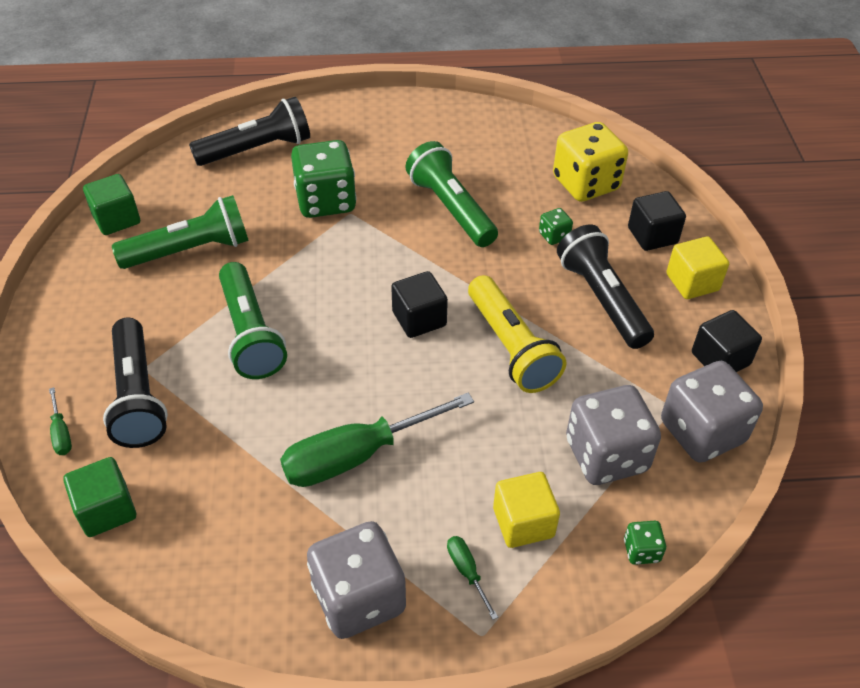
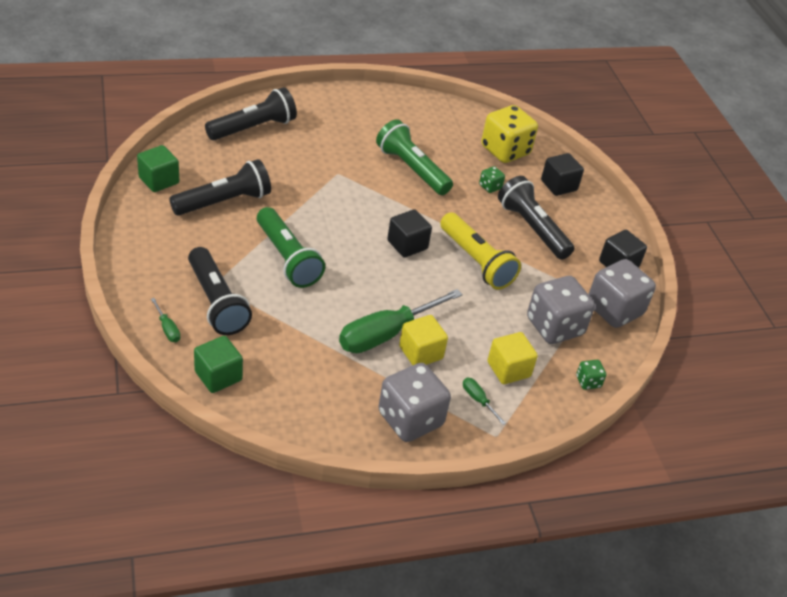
camera: 15 degrees left, 5 degrees down
green flashlight [112,195,249,269] -> black flashlight [169,159,271,216]
green dice [291,140,357,218] -> none
yellow cube [666,236,729,299] -> yellow cube moved to [399,315,448,365]

